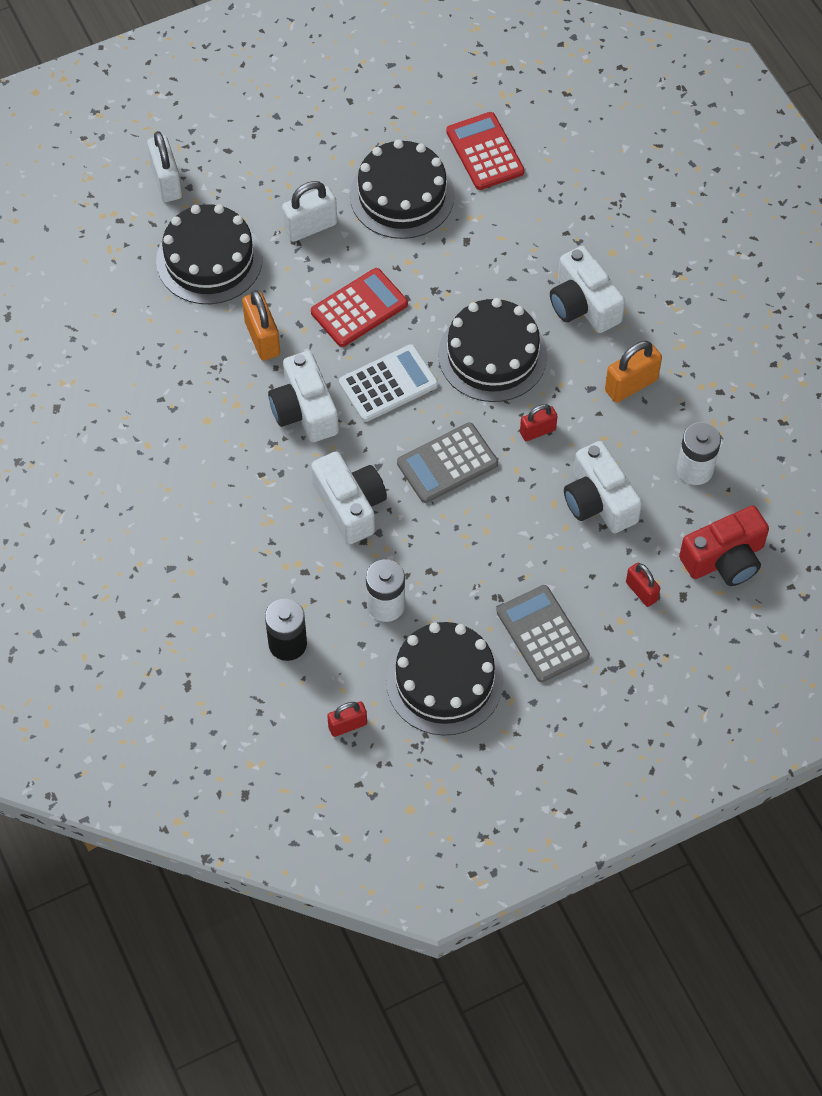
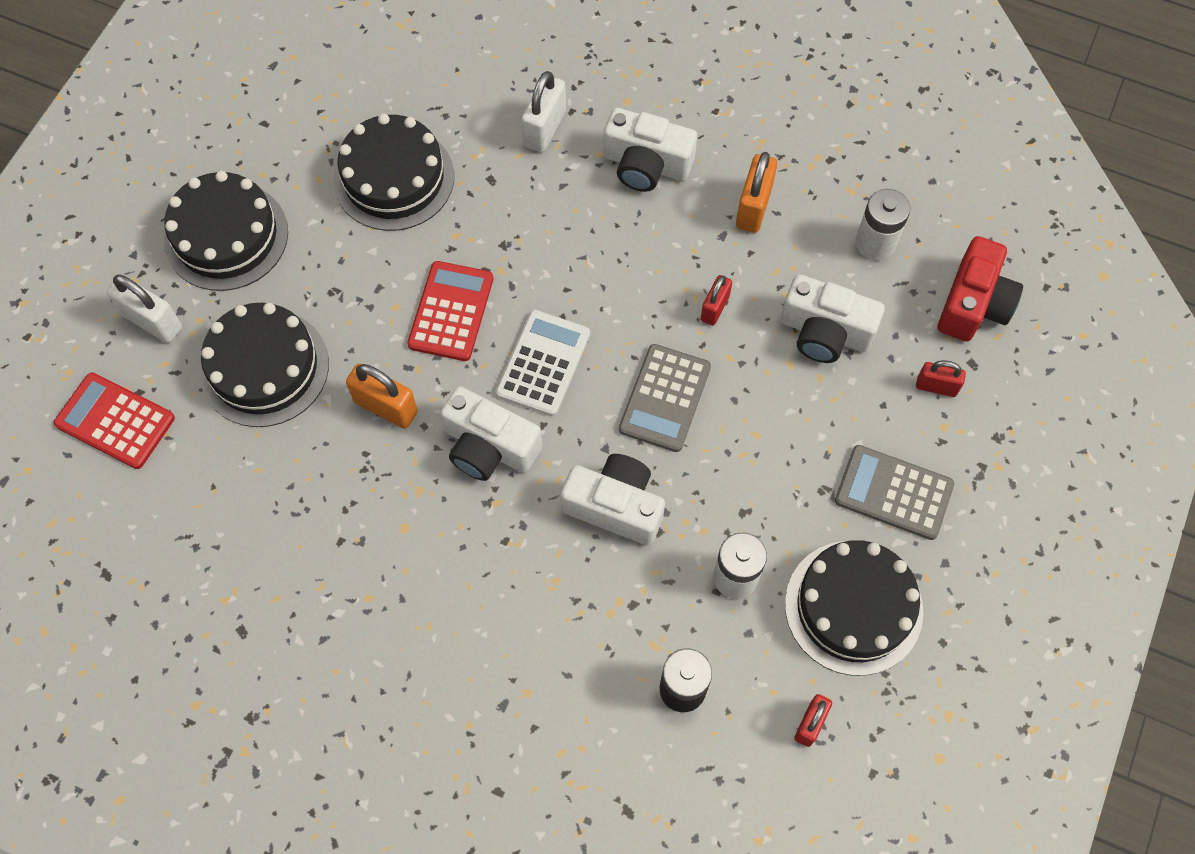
camera: 40 degrees left, 5 degrees up
white padlock [282,181,337,242] -> white padlock moved to [521,71,566,152]
black cake [438,298,547,402] -> black cake moved to [164,171,288,291]
red calculator [446,112,525,190] -> red calculator moved to [54,372,175,469]

